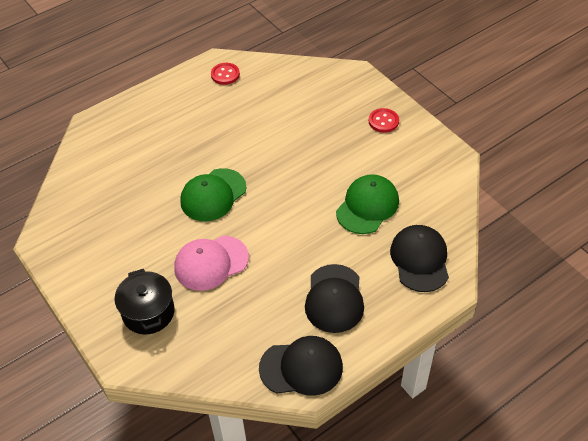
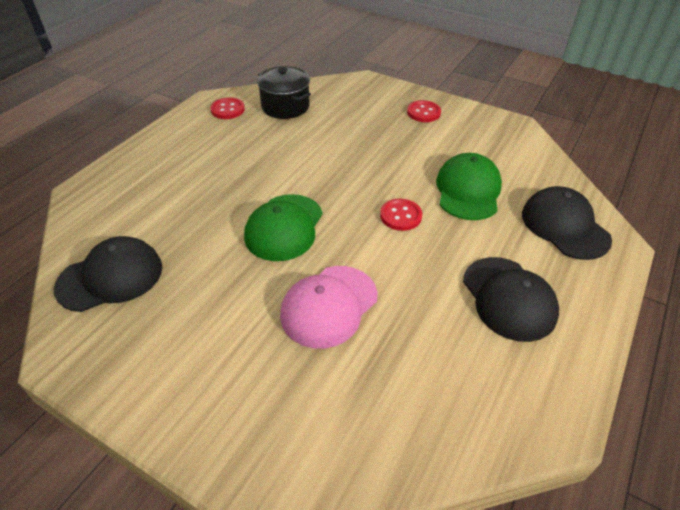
camera: 25 degrees left, 5 degrees down
black pot [115,269,175,335] -> black pot moved to [257,66,311,119]
black cap [259,336,343,396] -> black cap moved to [54,236,162,312]
none -> red button [380,199,422,231]

